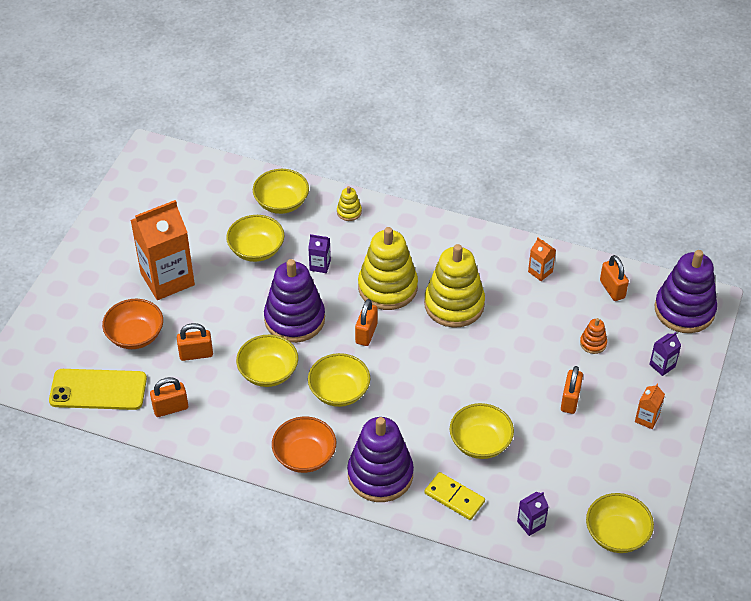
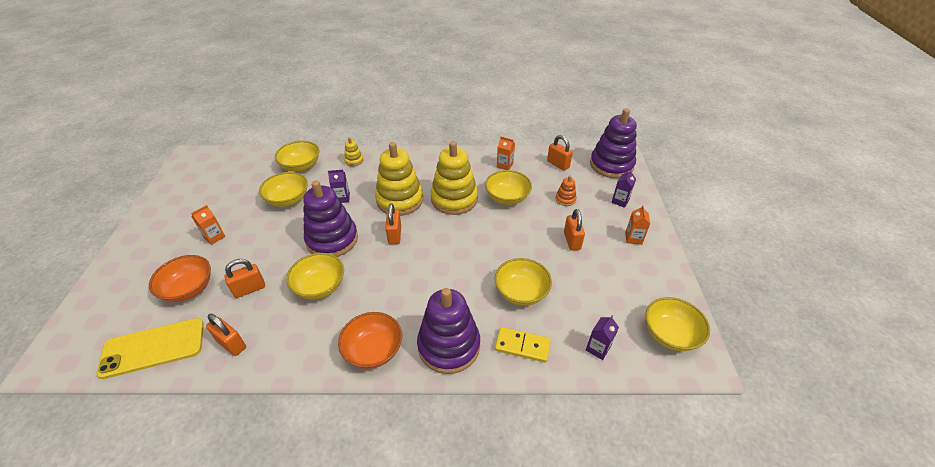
camera: 20 degrees left, 5 degrees down
orange carton [131,200,195,300] -> orange carton [191,205,225,245], size x0.43
orange padlock [150,377,188,417] -> orange padlock turned 75 degrees clockwise [206,314,246,356]
yellow bowl [308,353,370,407] -> yellow bowl moved to [485,170,532,205]

